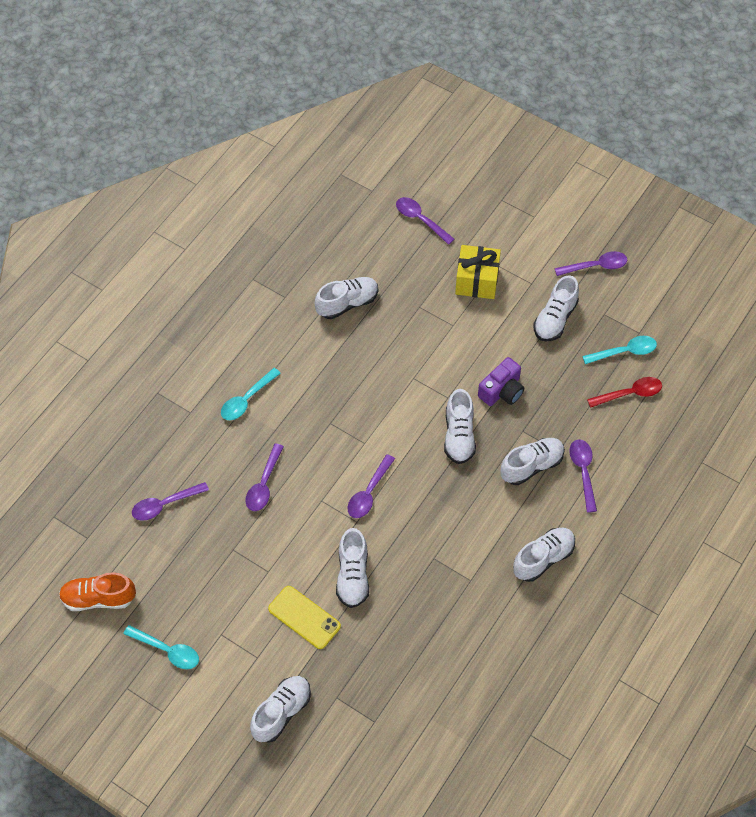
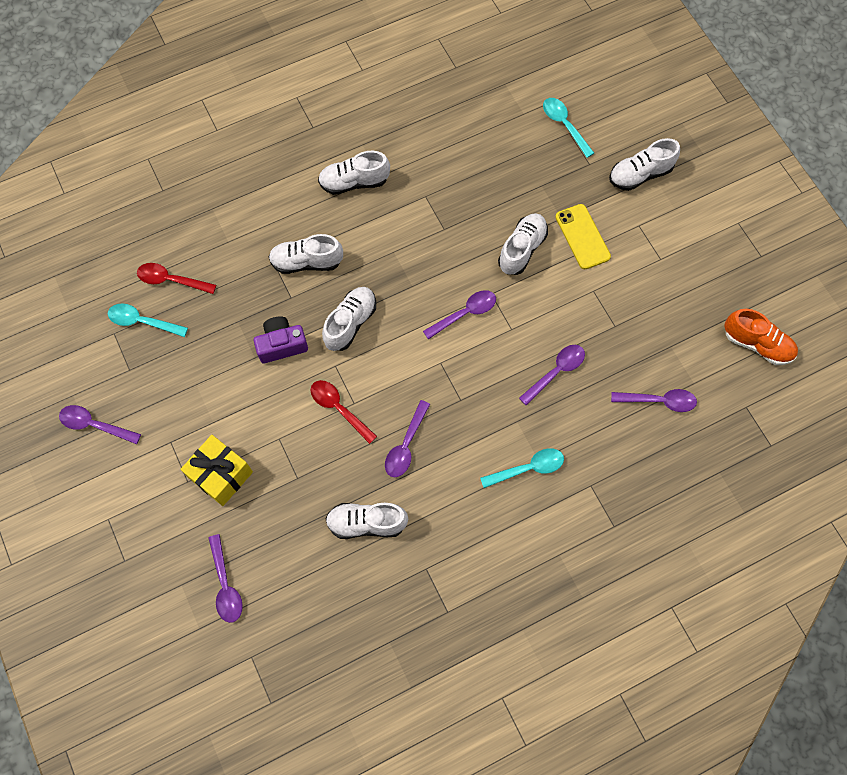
camera: 150 degrees left, 10 degrees up
turquoise spoon [123,625,199,669] -> turquoise spoon moved to [543,98,594,158]
white shoe [533,275,579,341] -> none
purple spoon [569,439,597,513] -> purple spoon moved to [385,400,430,477]
none -> red spoon [311,380,377,444]

